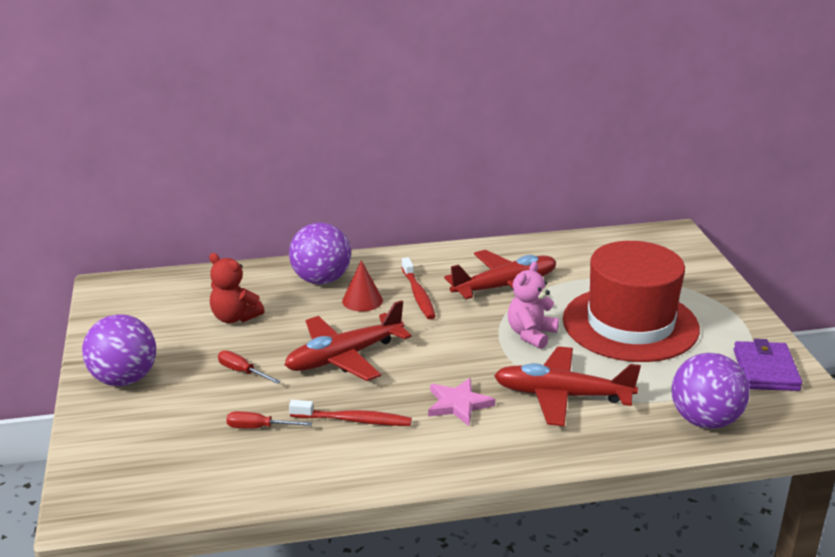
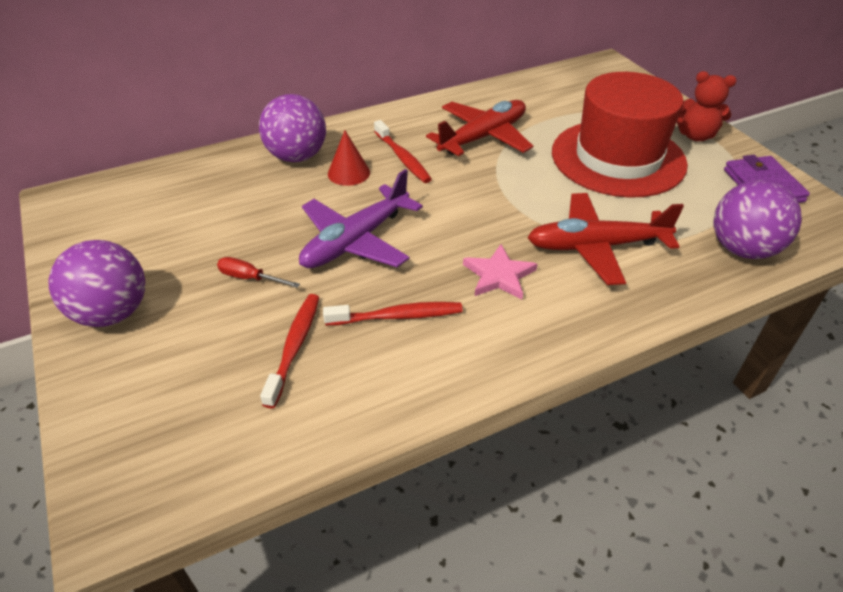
camera: 15 degrees left, 15 degrees up
red teddy bear [209,253,265,323] -> red teddy bear moved to [677,71,737,141]
red screwdriver [226,411,312,429] -> red toothbrush [260,294,319,408]
red plane [285,300,412,381] -> purple plane [299,169,423,268]
pink teddy bear [508,262,559,349] -> none

